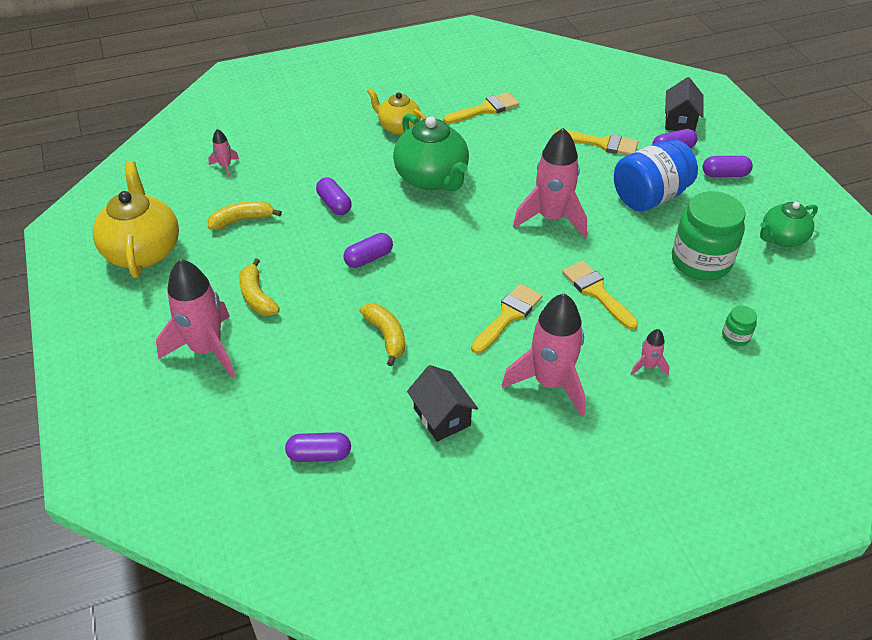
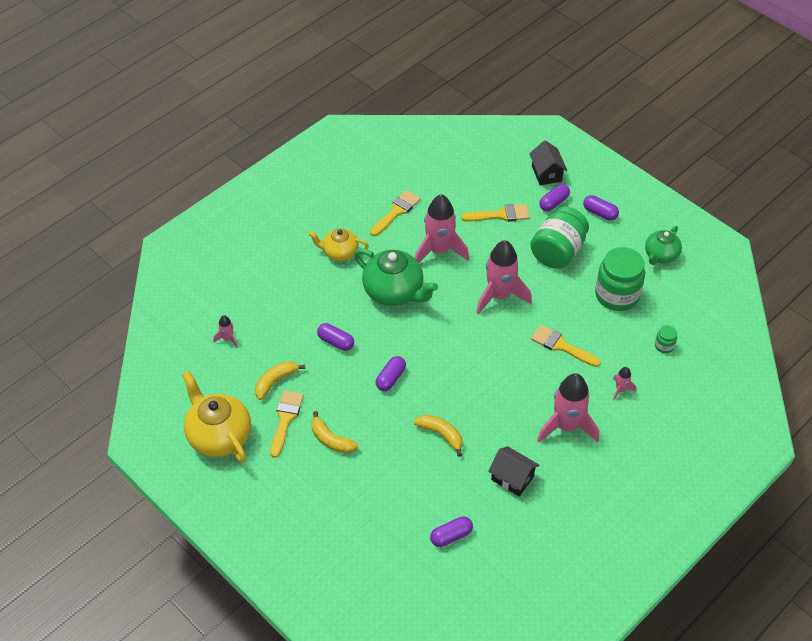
camera: 25 degrees left, 5 degrees up
pink rocket [156,259,235,378] -> pink rocket moved to [415,194,469,263]
yellow brush [471,284,542,354] -> yellow brush moved to [270,390,304,458]
blue jar [614,140,698,211] -> green jar [530,207,589,269]
purple capsule [702,156,753,177] -> purple capsule turned 60 degrees clockwise [583,195,619,221]

